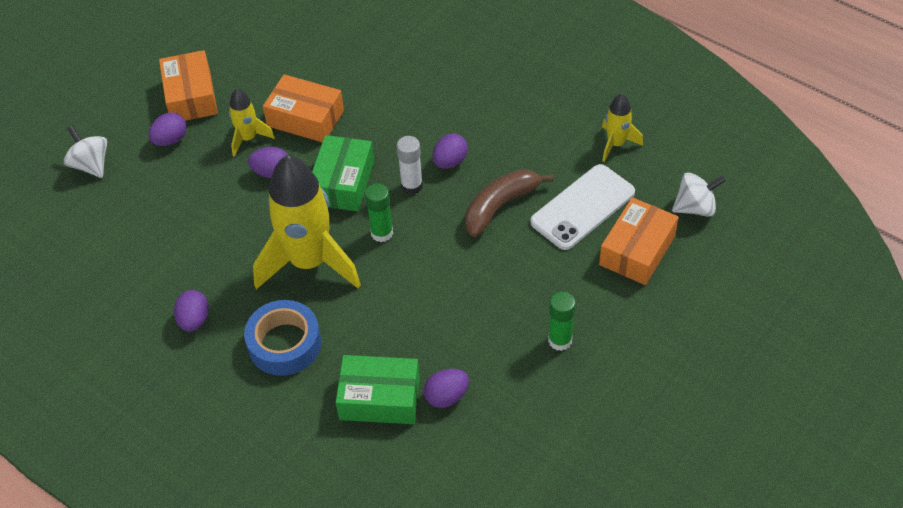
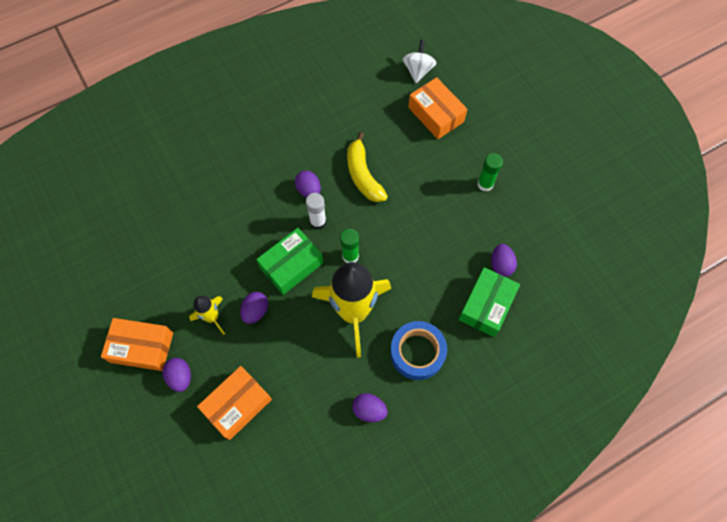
camera: 70 degrees left, 15 degrees up
white spinning top [64,126,107,178] -> none
orange box [263,74,344,142] -> orange box moved to [197,366,272,440]
green box [312,135,374,211] -> green box turned 75 degrees counterclockwise [256,228,324,295]
brown banana [465,169,554,237] -> yellow banana [347,132,388,202]
white phone [530,164,635,250] -> none
yellow rocket [602,93,643,162] -> none

